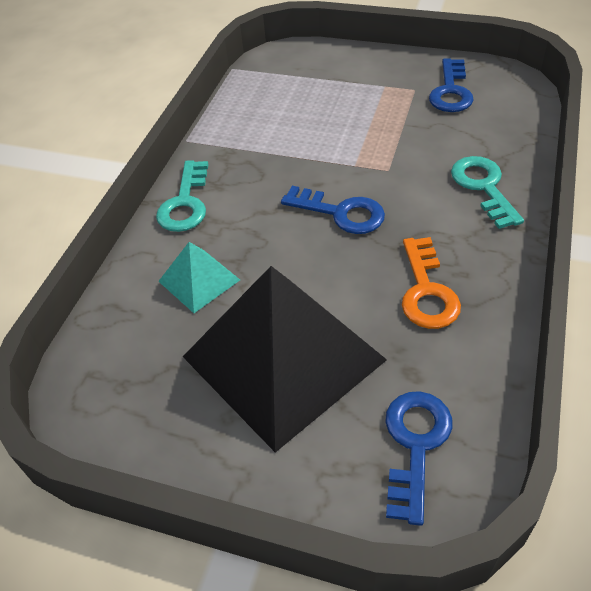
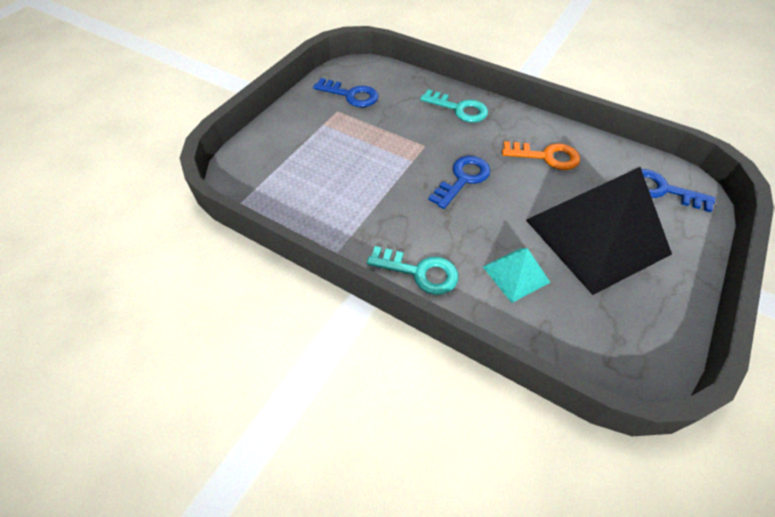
camera: 80 degrees left, 5 degrees up
turquoise key [451,156,524,229] -> turquoise key turned 150 degrees counterclockwise [420,89,488,122]

